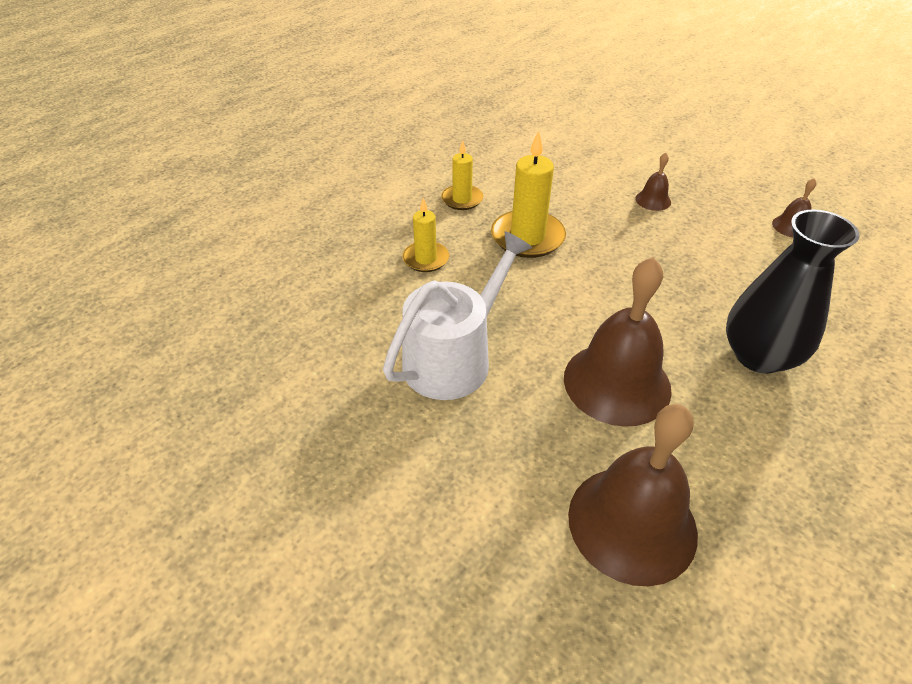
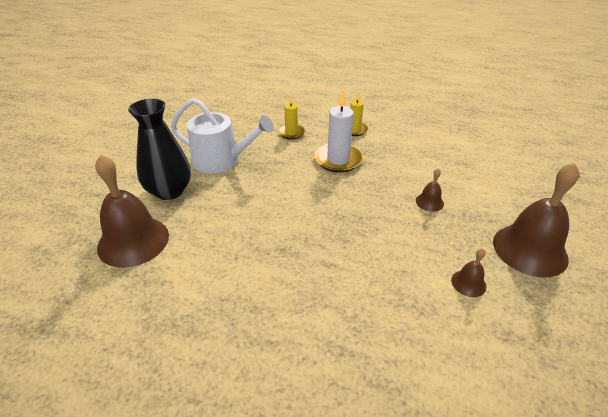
camera: 65 degrees right, 5 degrees down
yellow candle [491,130,566,258] -> white candle [314,91,363,173]
brown bell [564,257,672,427] -> brown bell moved to [493,163,580,278]
black vase [726,209,860,374] -> black vase moved to [128,99,191,200]

